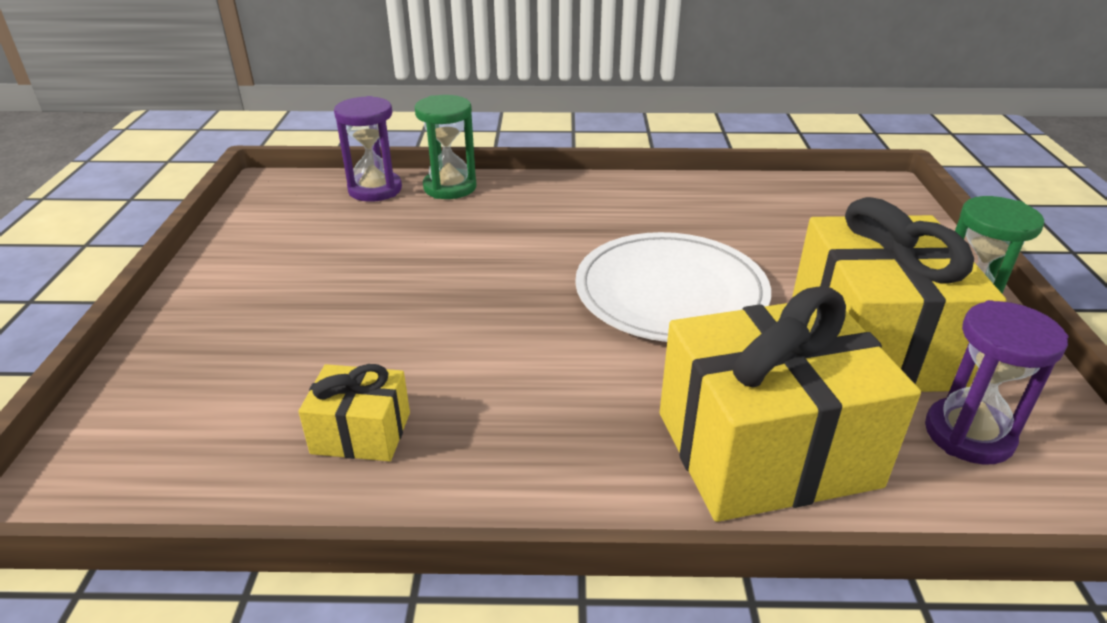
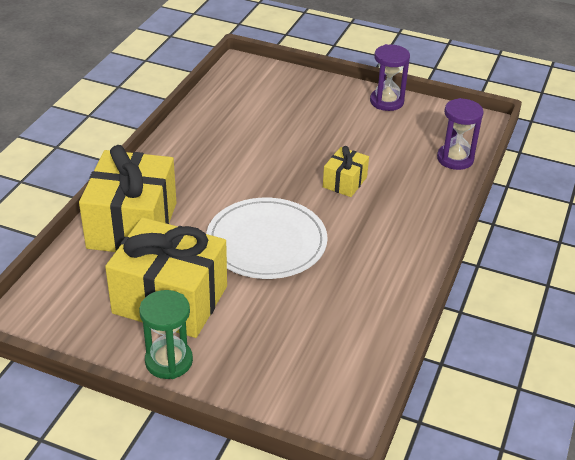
camera: 110 degrees right, 5 degrees up
yellow gift [298,364,410,461] -> yellow gift moved to [323,146,369,197]
green hourglass [415,95,476,199] -> none
purple hourglass [925,300,1069,465] -> purple hourglass moved to [370,44,410,111]

